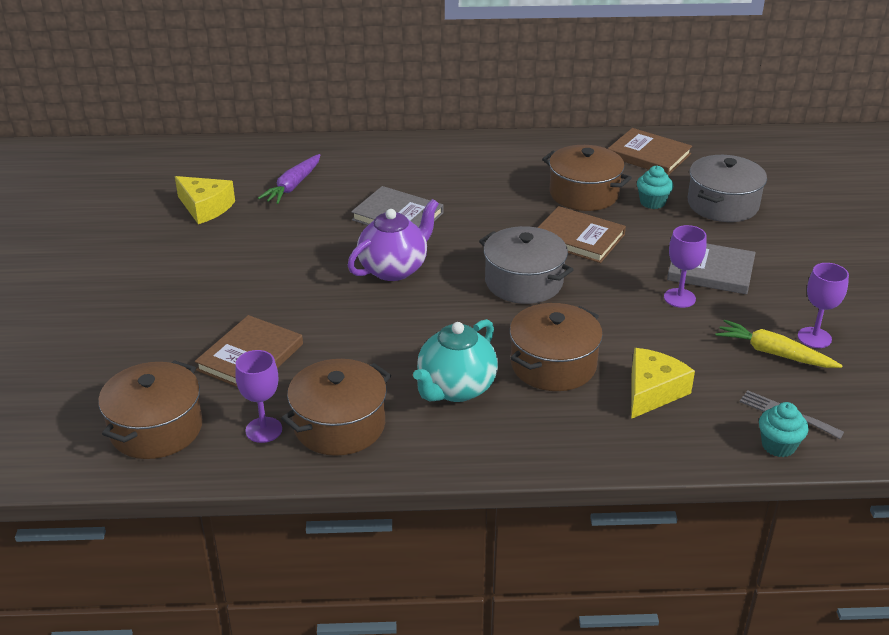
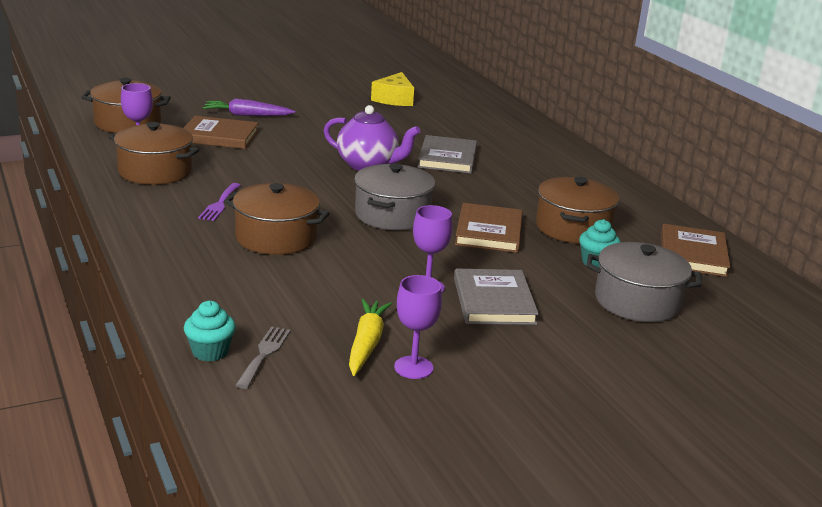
camera: 65 degrees right, 10 degrees down
purple carrot [258,154,320,204] -> purple carrot moved to [203,99,295,116]
turquoise teapot [413,319,498,402] -> purple fork [198,183,240,221]
yellow cheese [631,348,695,419] -> none

